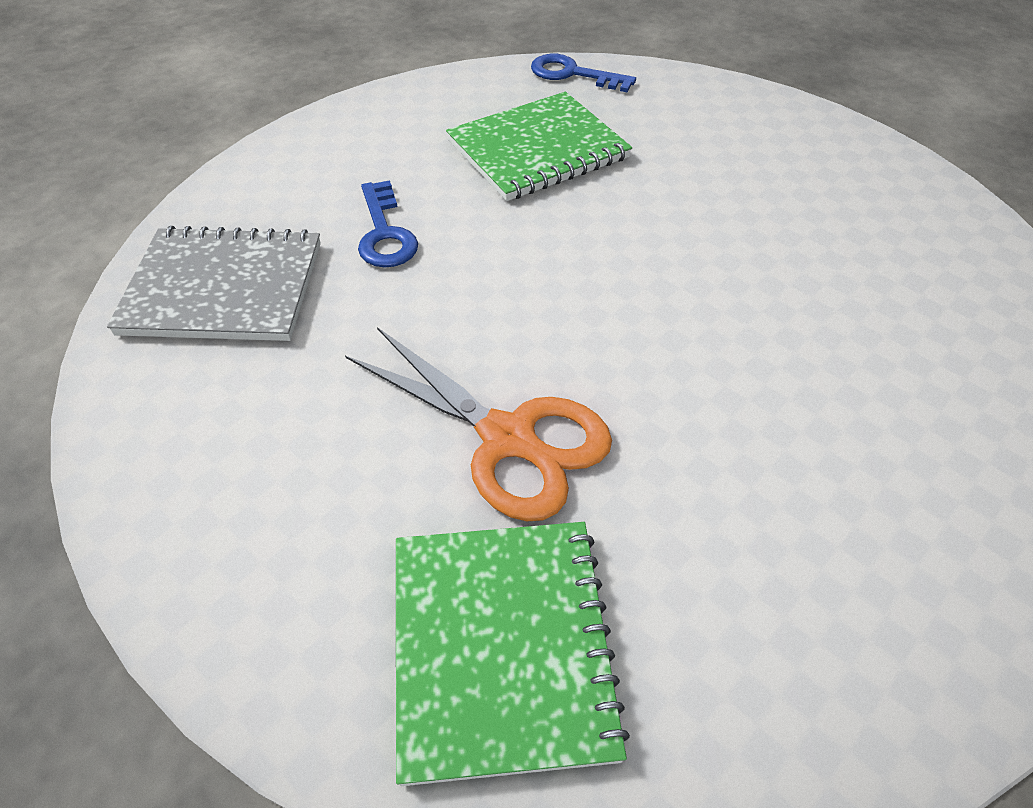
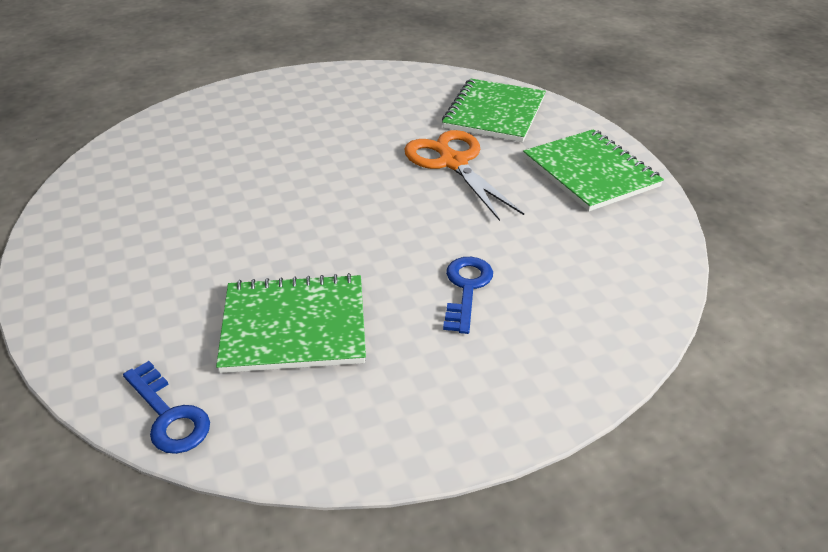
camera: 155 degrees left, 10 degrees down
grey notebook [107,226,321,341] -> none
none -> green notebook [523,129,664,211]

